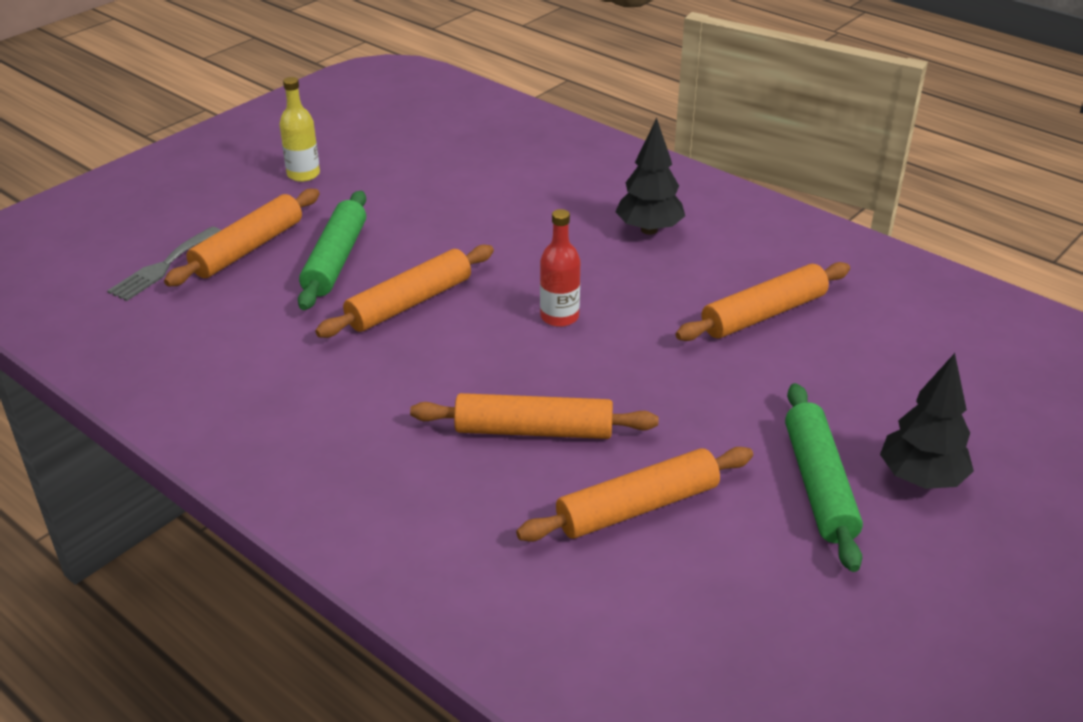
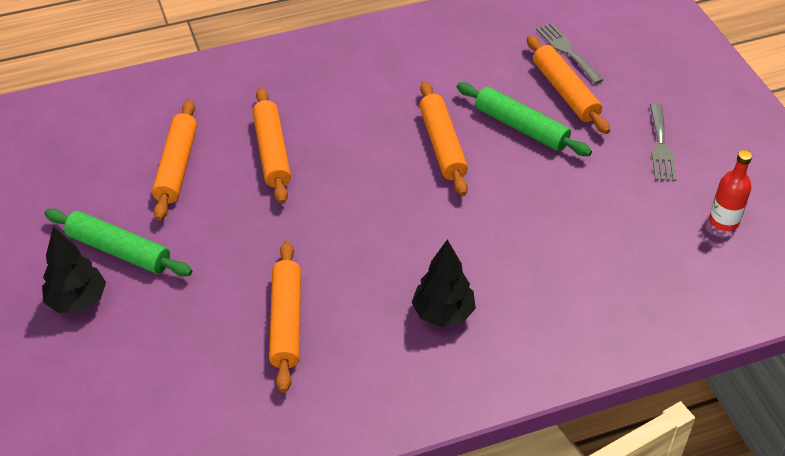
camera: 120 degrees right, 10 degrees up
yellow bottle [280,77,320,182] -> grey fork [650,103,676,181]
orange rolling pin [410,393,658,439] -> orange rolling pin turned 45 degrees counterclockwise [253,87,291,204]
red bottle [540,209,580,327] -> red bottle moved to [709,150,752,231]

